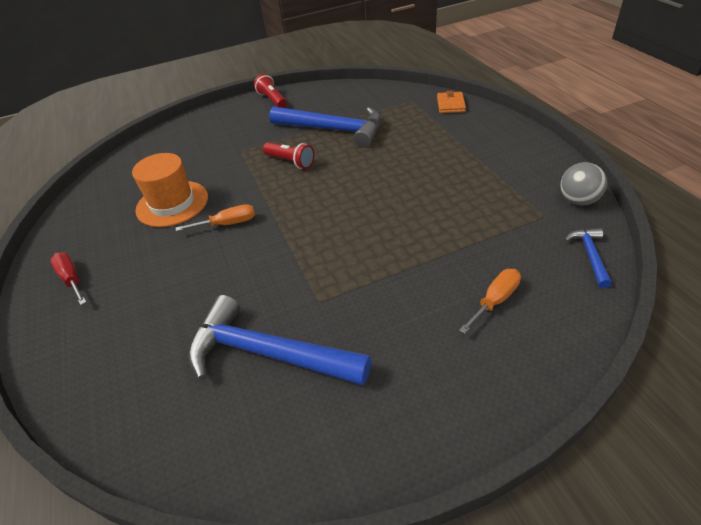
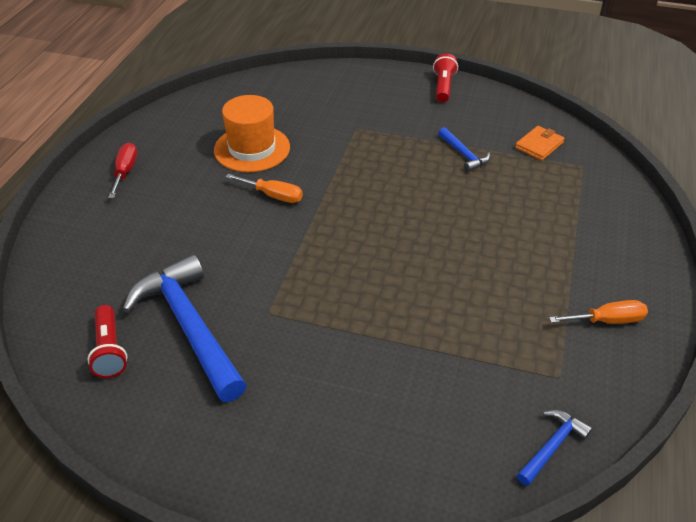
camera: 35 degrees right, 0 degrees up
red flashlight [263,142,315,169] -> red flashlight moved to [87,305,127,378]
blue hammer [269,106,381,148] -> blue hammer [438,127,490,172], size x0.47
orange wallet [437,91,466,113] -> orange wallet moved to [515,126,565,161]
orange screwdriver [459,269,521,334] -> orange screwdriver moved to [549,300,648,324]
grey ball [560,162,607,205] -> none

